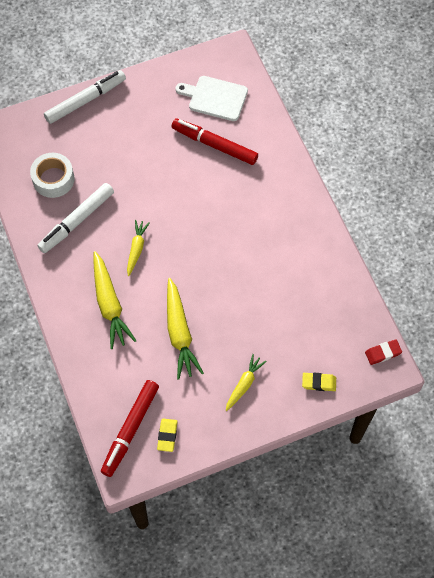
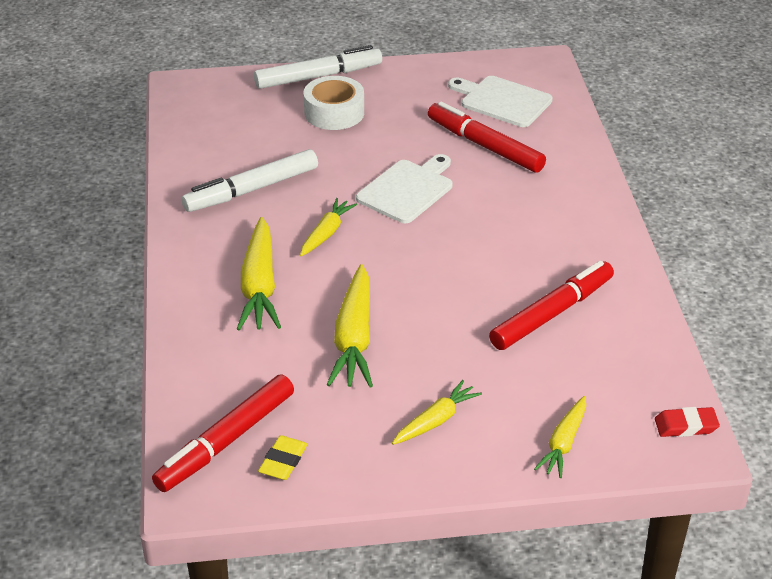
camera: 15 degrees right, 25 degrees down
white tape [30,153,75,198] -> white tape moved to [304,76,364,130]
yellow eraser [302,373,336,391] -> yellow carrot [534,396,586,478]
none -> white cutting board [356,154,453,223]
none -> red marker [489,260,614,350]

